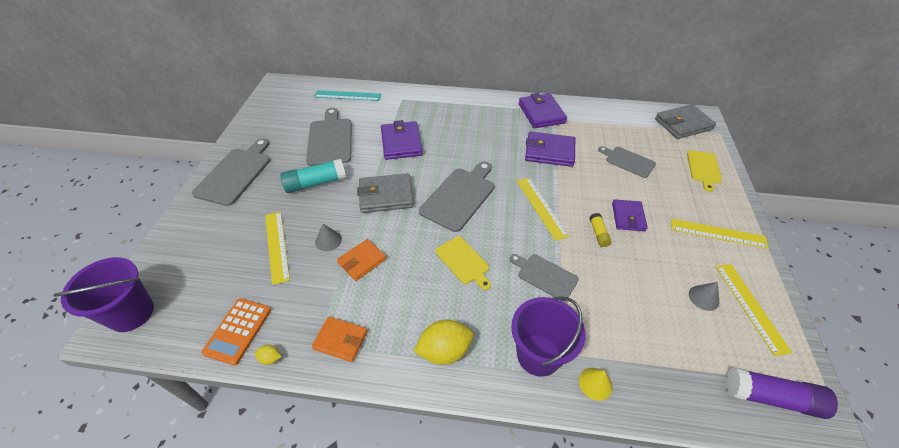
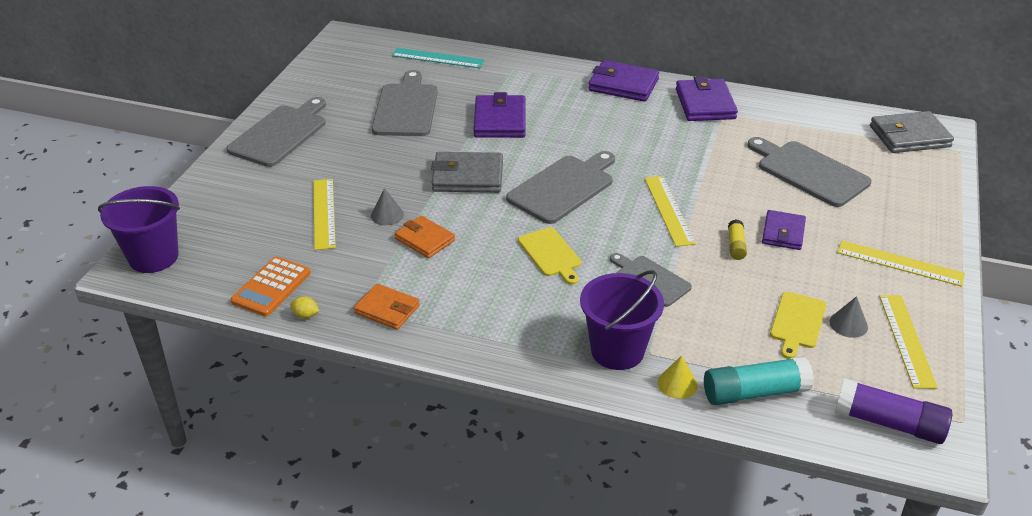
camera: 10 degrees right, 10 degrees down
turquoise glue stick [280,159,346,193] -> turquoise glue stick moved to [704,356,814,405]
orange wallet [337,239,386,281] -> orange wallet turned 75 degrees clockwise [395,216,455,258]
yellow lemon [413,320,474,365] -> none
purple wallet [525,132,575,167] -> purple wallet moved to [588,60,659,102]
grey cutting board [598,146,656,178] -> grey cutting board [747,137,871,207], size x1.63
yellow cutting board [687,150,722,192] -> yellow cutting board moved to [770,292,827,359]

